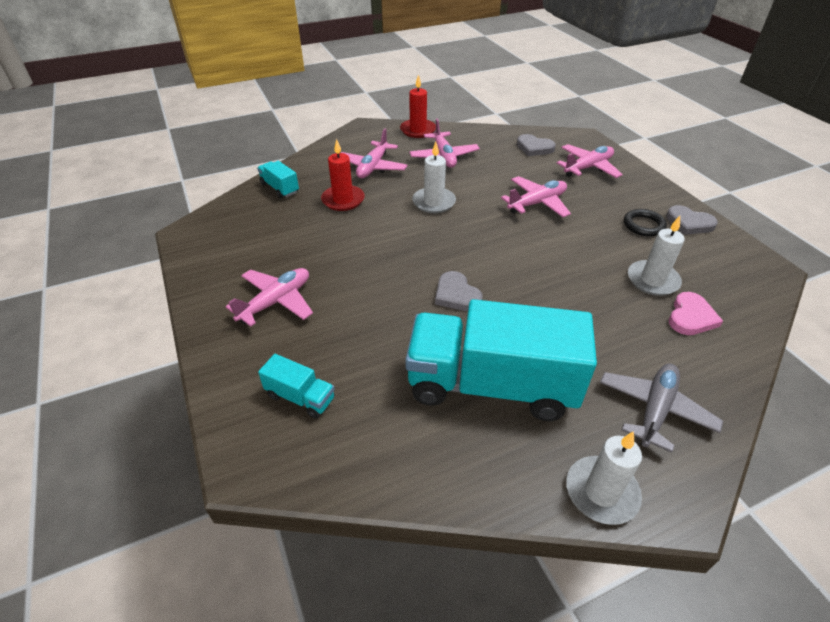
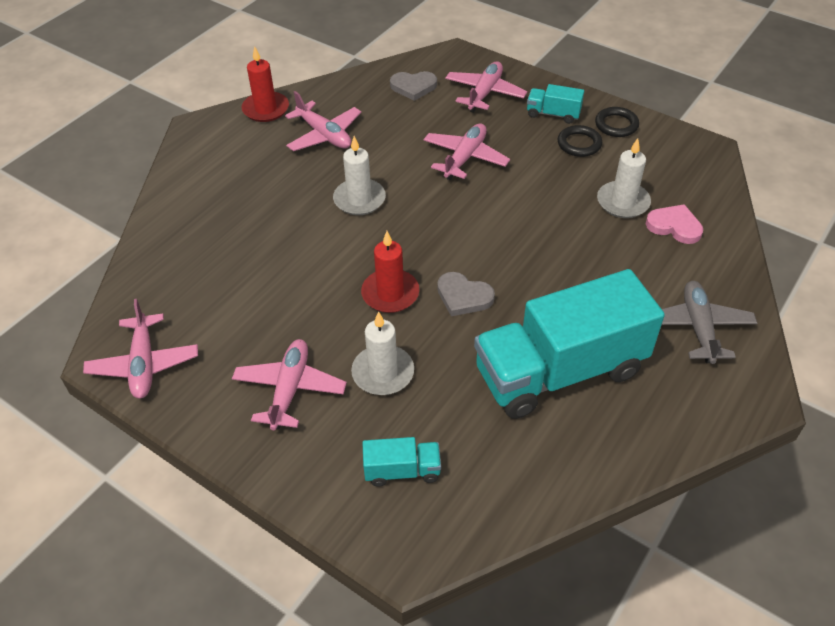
camera: 30 degrees left, 5 degrees up
turquoise truck [257,161,299,198] -> turquoise truck moved to [527,84,584,124]
red candle [321,139,365,211] -> red candle moved to [361,231,419,313]
pink plane [341,128,408,178] -> pink plane moved to [83,299,198,399]
white candle [566,431,642,525] -> white candle moved to [351,311,414,395]
grey heart [666,205,718,235] -> black ring [595,107,639,137]
pink heart [669,292,723,335] -> pink heart turned 60 degrees counterclockwise [646,204,703,244]

